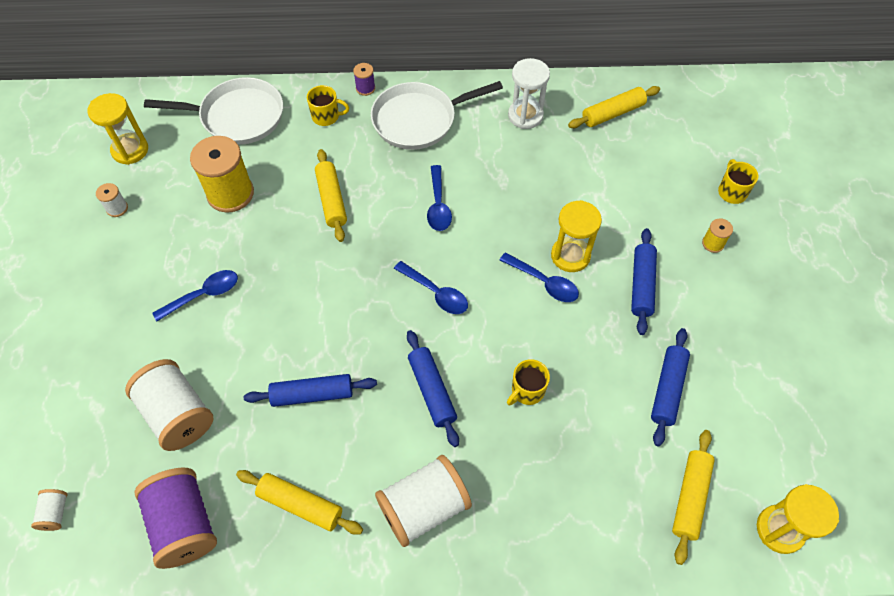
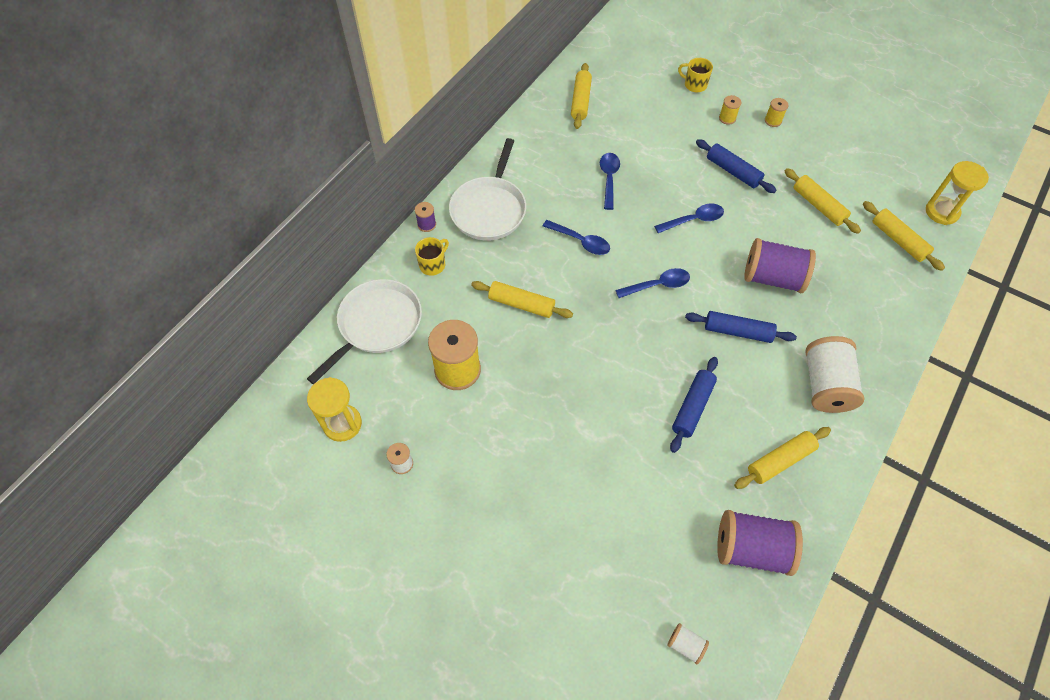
camera: 55 degrees left, 0 degrees up
white spool [125,359,213,451] -> none
blue spoon [152,270,238,321] -> blue spoon moved to [600,153,620,210]
yellow mug [507,359,550,405] -> purple spool [744,238,816,293]
white hourglass [508,58,550,129] -> none
yellow hourglass [551,200,602,272] -> none
blue rolling pin [651,328,690,446] -> yellow rolling pin [785,168,861,234]
none -> yellow spool [765,98,788,127]

